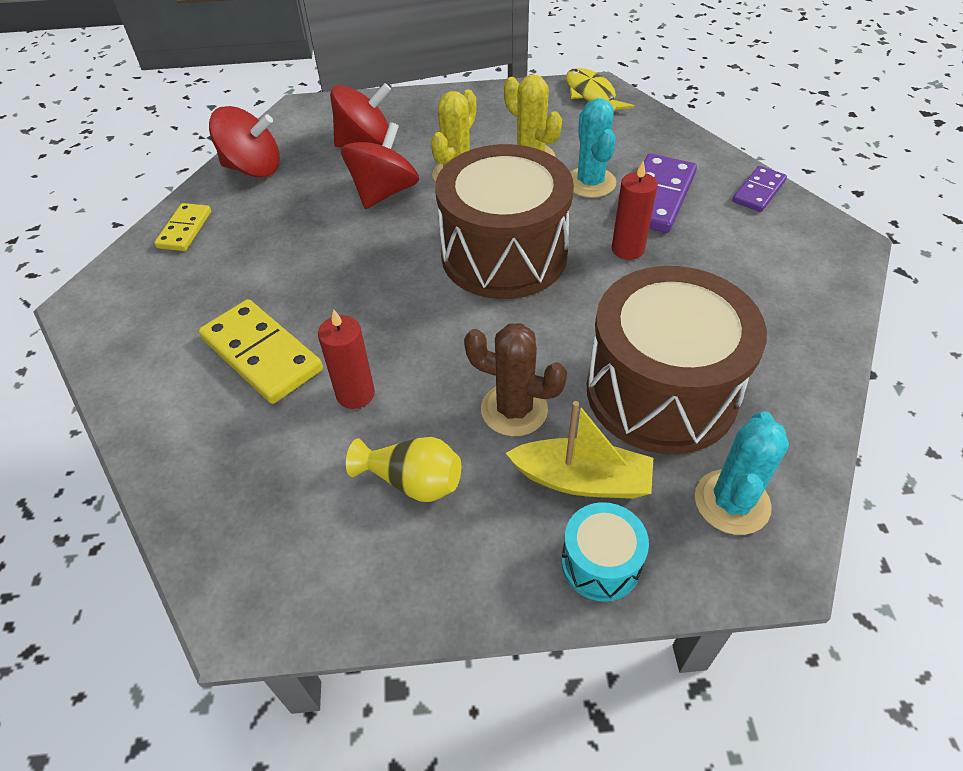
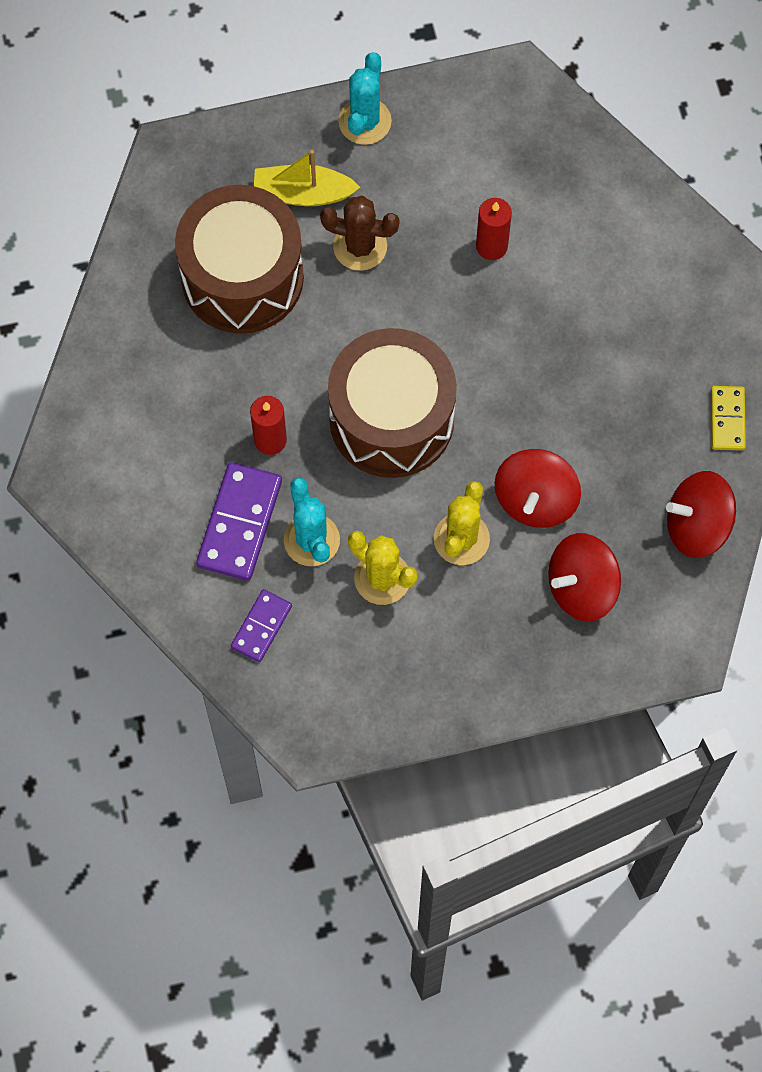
camera: 170 degrees right, 20 degrees up
yellow domino [199,299,323,404] -> none
yellow vase [346,437,461,502] -> none
turquoise drum [561,502,649,602] -> none
yellow fish [566,68,634,111] -> none
turquoise cactus [695,411,789,535] -> turquoise cactus moved to [338,52,392,145]
purple domino [733,166,787,212] -> purple domino moved to [231,589,292,662]

